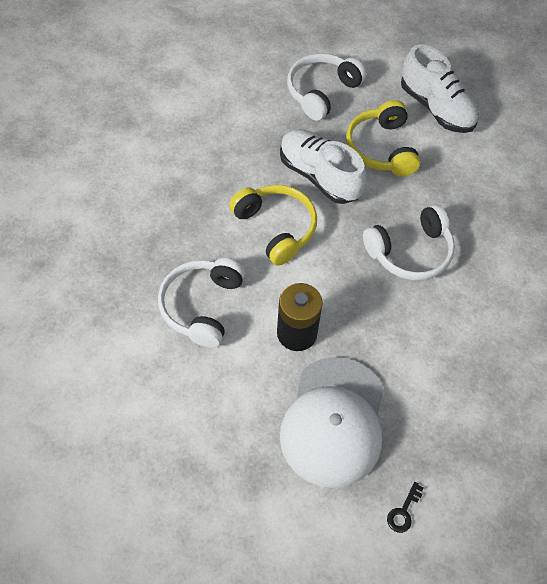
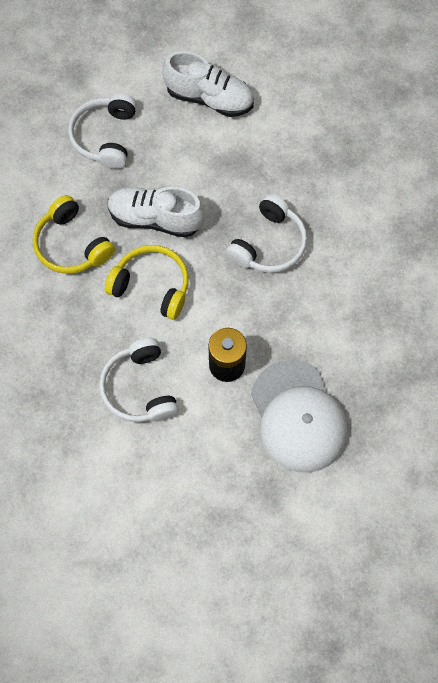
camera: 30 degrees left, 10 degrees up
yellow headphones [346,100,420,176] -> yellow headphones moved to [33,195,115,274]
black key [387,482,424,533] -> none

